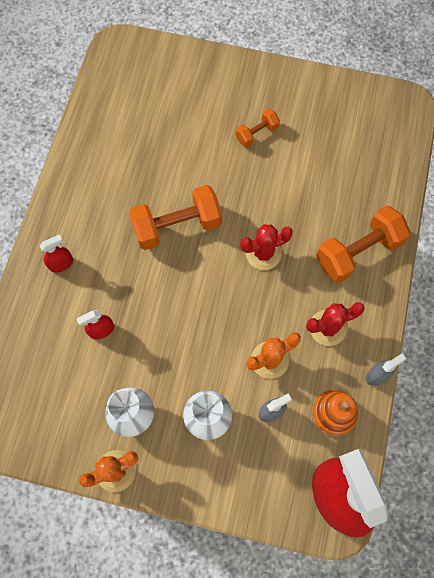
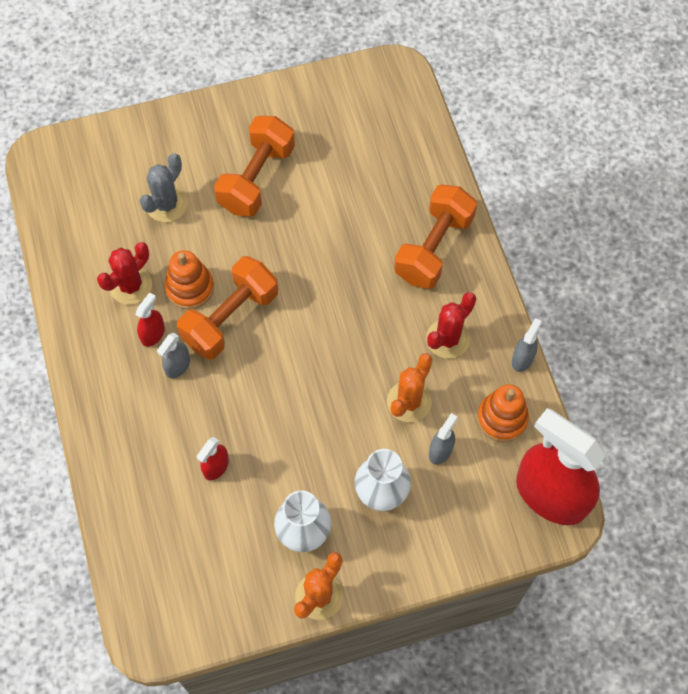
camera: 30 degrees left, 5 degrees down
red spray bottle [40,234,73,273] -> red spray bottle moved to [135,292,165,347]
orange dumbbell [236,109,280,147] -> orange dumbbell [214,116,295,217], size x1.89
red cactus [240,224,293,270] -> red cactus moved to [97,242,152,305]
none -> grey cactus [139,153,187,222]
none -> grey spray bottle [157,333,190,379]
none -> orange stacking toy [165,250,214,309]

